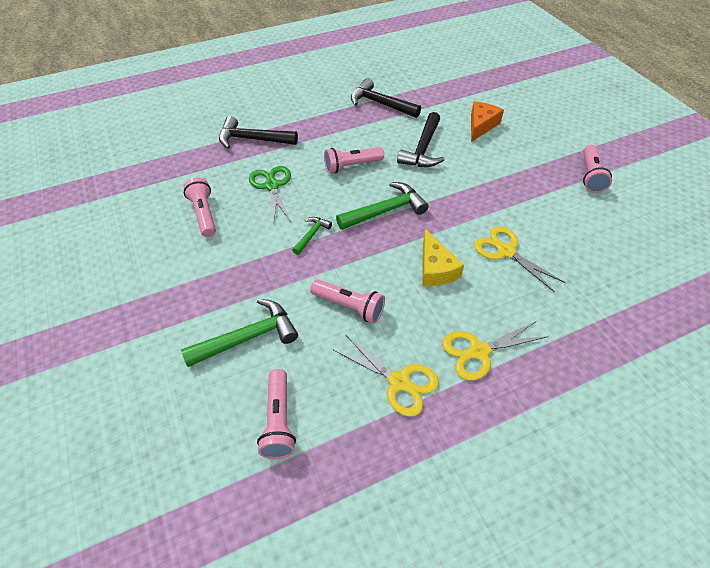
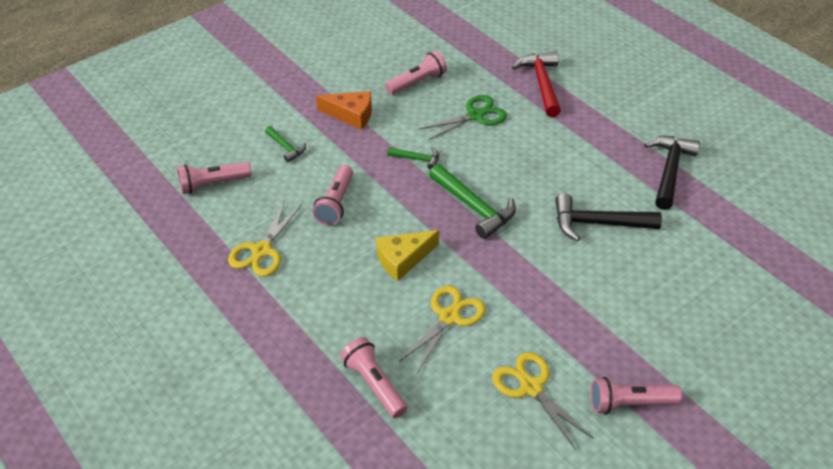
camera: 75 degrees right, 5 degrees down
green hammer [181,299,298,367] -> green hammer [265,126,306,162], size x0.54
black hammer [219,116,298,149] -> red hammer [512,52,561,117]
pink flashlight [324,147,384,173] -> pink flashlight moved to [340,337,407,418]
yellow scissors [442,321,549,380] -> yellow scissors moved to [492,352,594,450]
orange cheese [471,101,504,142] -> orange cheese moved to [316,91,372,130]

